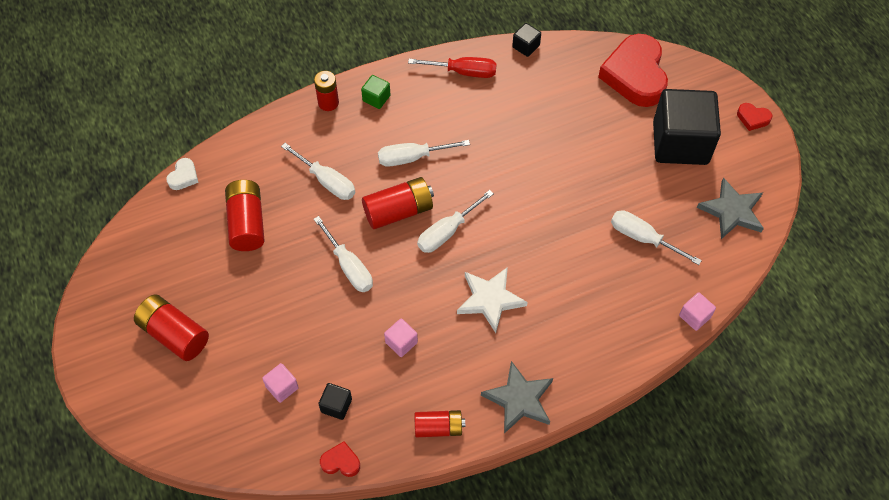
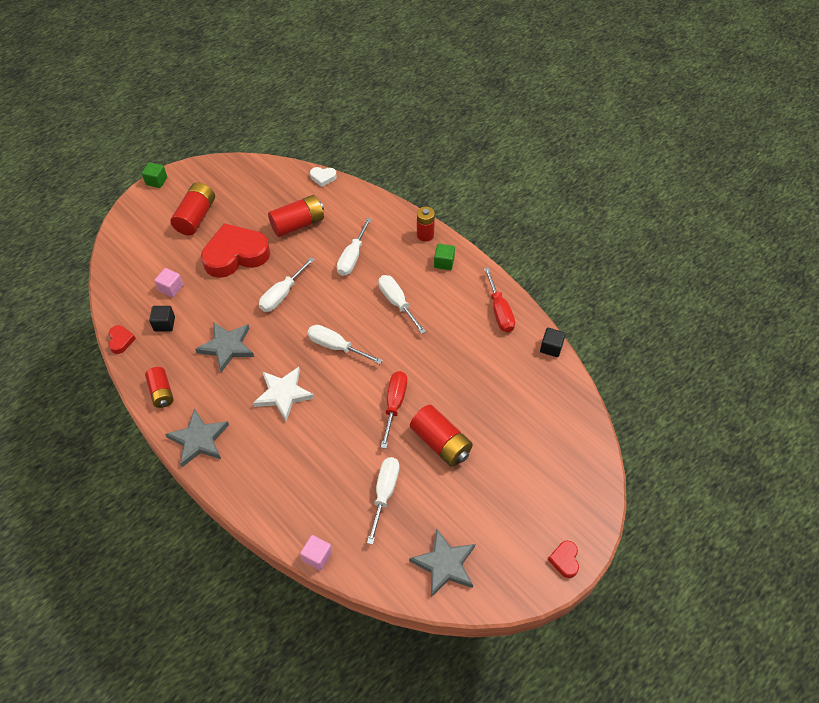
camera: 70 degrees right, 5 degrees down
red battery [362,177,434,229] -> red battery moved to [410,405,473,467]
pink cube [384,318,418,357] -> grey star [195,322,254,373]
red heart [598,34,668,107] -> red heart moved to [201,223,270,278]
black cube [653,89,721,165] -> none
none -> green cube [142,162,167,188]
none -> red screwdriver [381,371,407,449]

